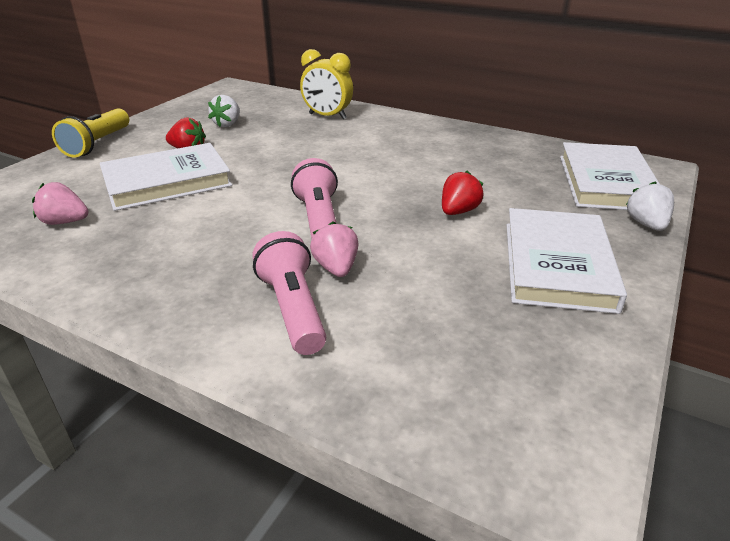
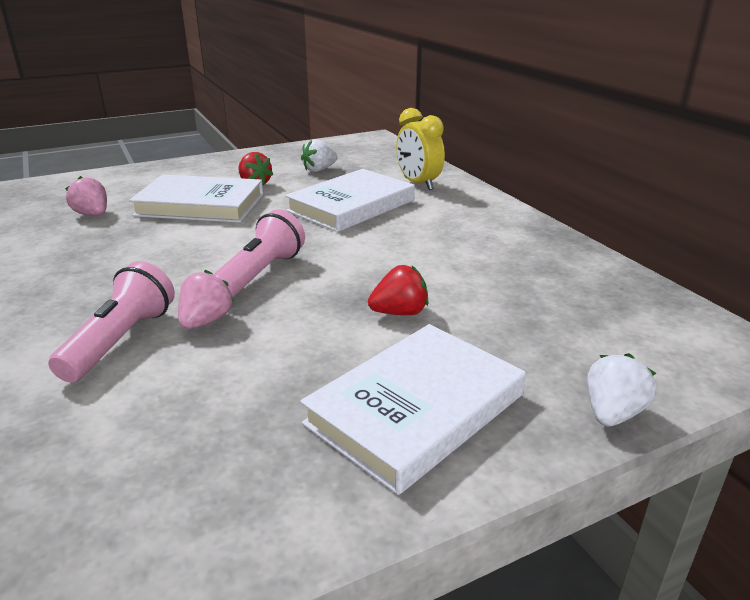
camera: 35 degrees right, 5 degrees down
yellow flashlight [52,108,129,157] -> none
white book [560,142,660,210] -> white book moved to [285,169,415,232]

